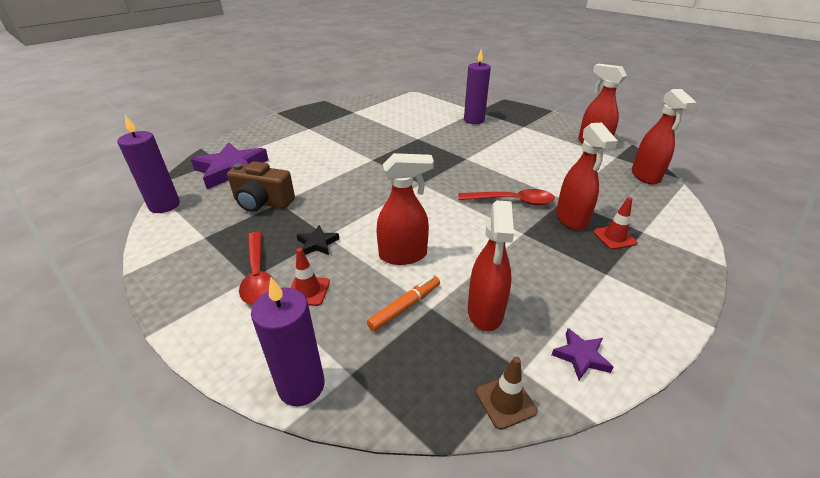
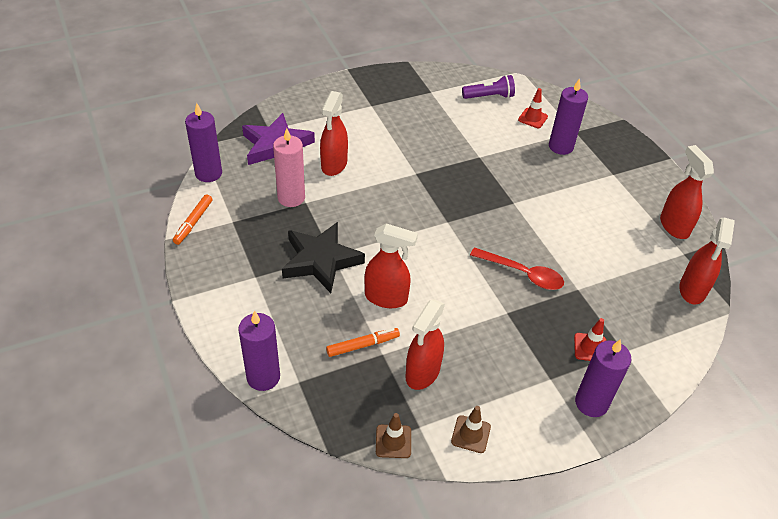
camera: 20 degrees right, 10 degrees up
brown camera [227,161,295,212] -> pink candle [273,128,305,207]
red spoon [239,232,274,305] -> none
red traffic cone [290,248,330,306] -> red traffic cone moved to [518,88,548,128]
black star [297,225,339,255] -> black star [282,222,365,293], size x2.17
purple star [552,328,614,380] -> brown traffic cone [451,406,491,453]
red spray bottle [556,123,618,230] -> red spray bottle moved to [320,91,348,176]
none -> orange marker [173,194,212,245]
none -> purple flashlight [462,75,515,99]
none -> purple candle [575,339,631,417]

